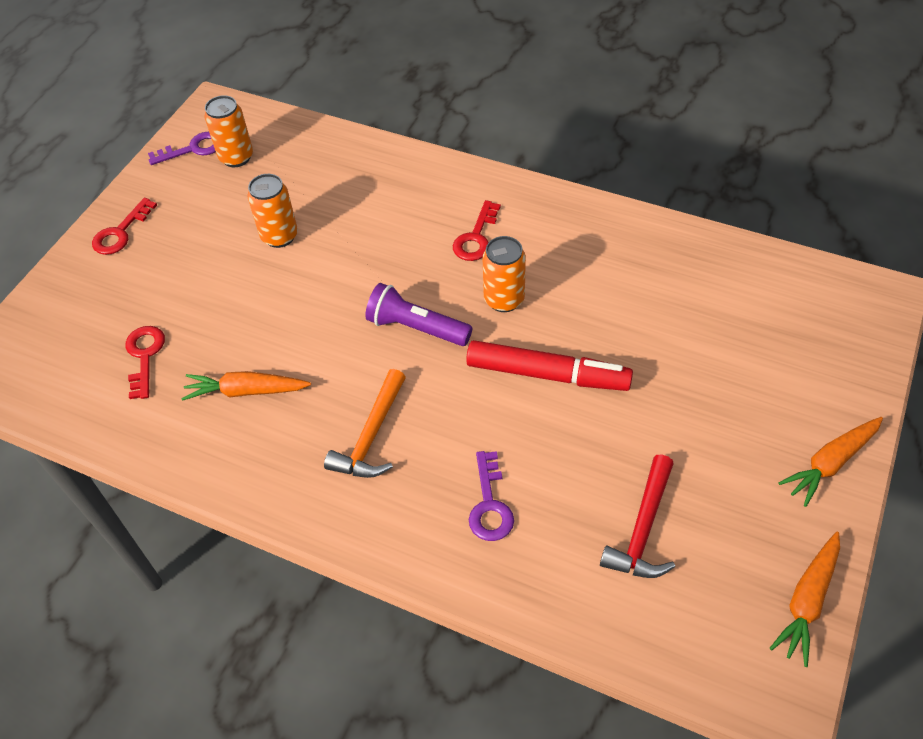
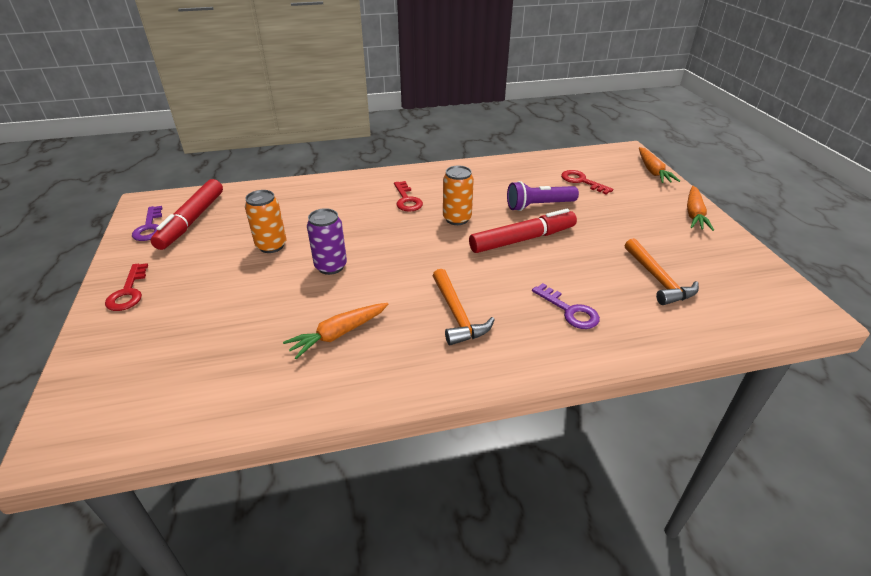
camera: 40 degrees left, 15 degrees down
red key [126,326,165,399] -> red key moved to [561,170,613,194]
purple key [148,132,216,165] -> purple key turned 135 degrees clockwise [132,206,162,241]
orange can [204,95,253,167] -> red marker [150,179,223,250]
purple flashlight [365,283,472,346] -> purple flashlight moved to [507,181,579,211]
red hammer [600,455,675,578] -> orange hammer [625,238,699,305]
orange carrot [769,532,840,667] -> orange carrot moved to [639,147,680,183]
none -> purple can [307,208,347,275]

